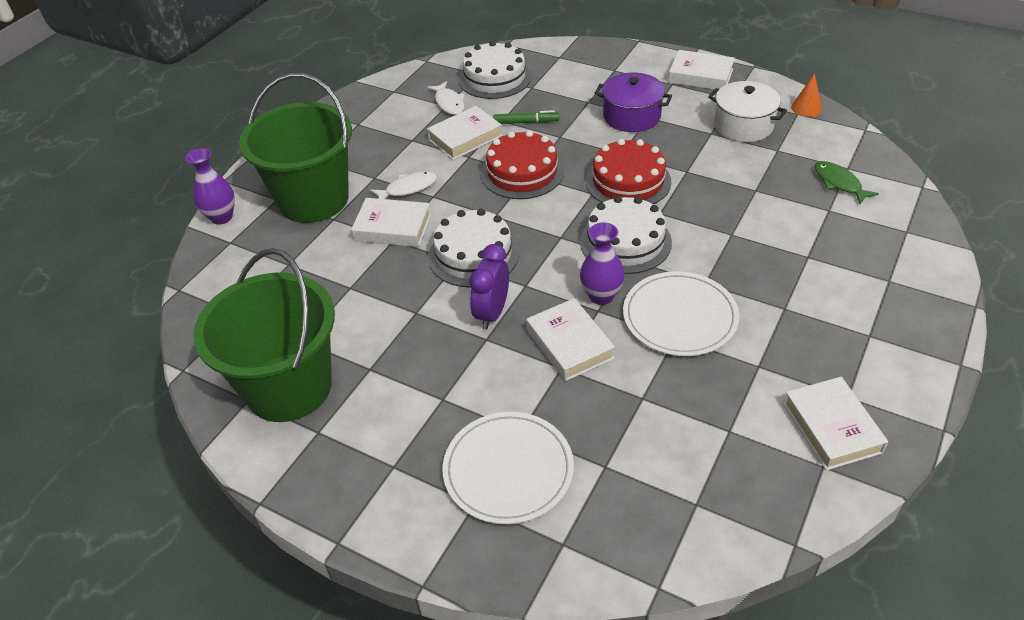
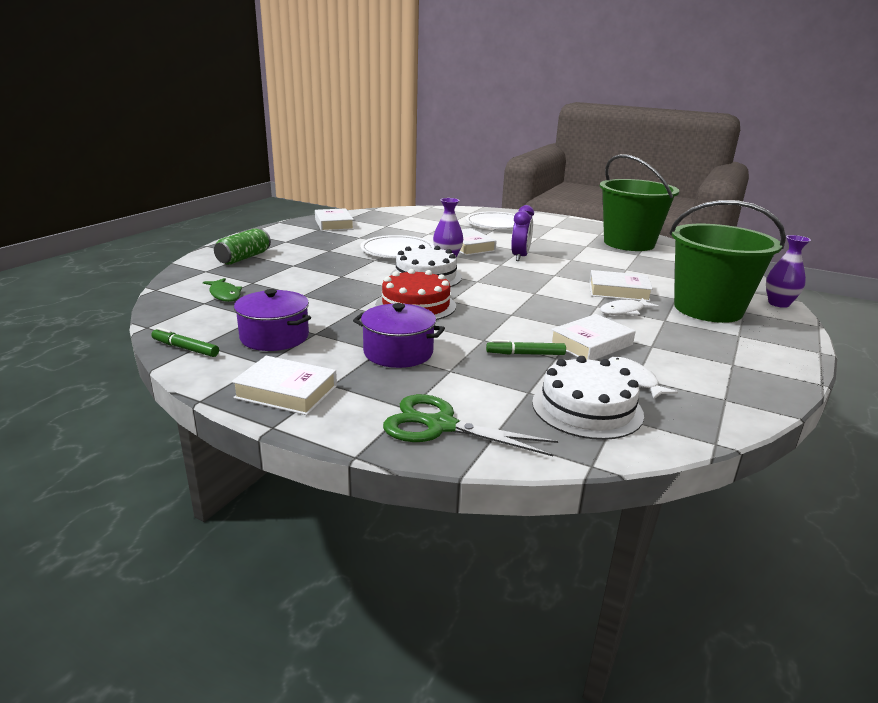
camera: 175 degrees right, 20 degrees down
white cake [428,209,519,287] -> none
red cake [481,130,564,199] -> none
white pot [708,81,787,142] -> purple pot [234,289,311,351]
orange cone [791,73,822,117] -> green marker [151,327,219,357]
none -> green can [214,228,271,265]
none -> green scissors [383,394,558,456]

